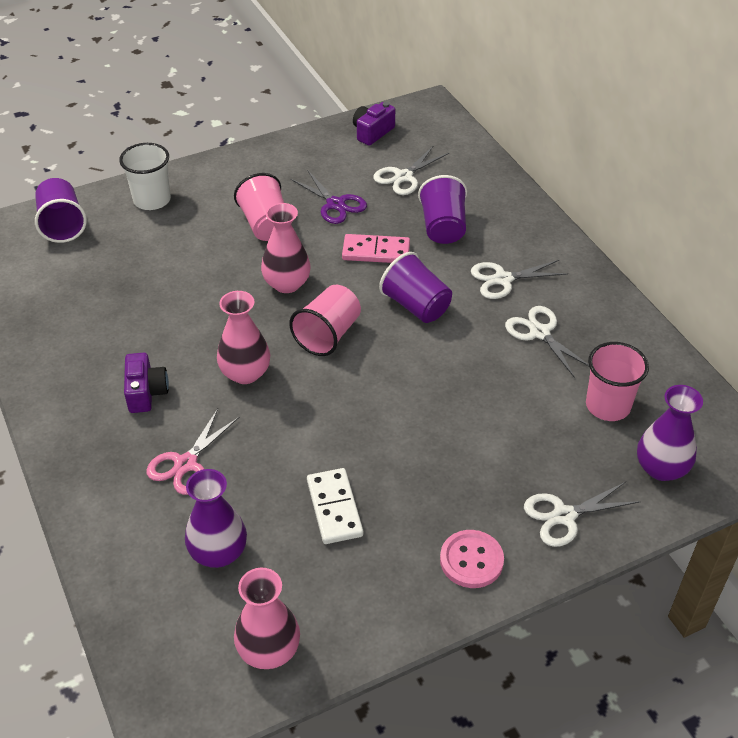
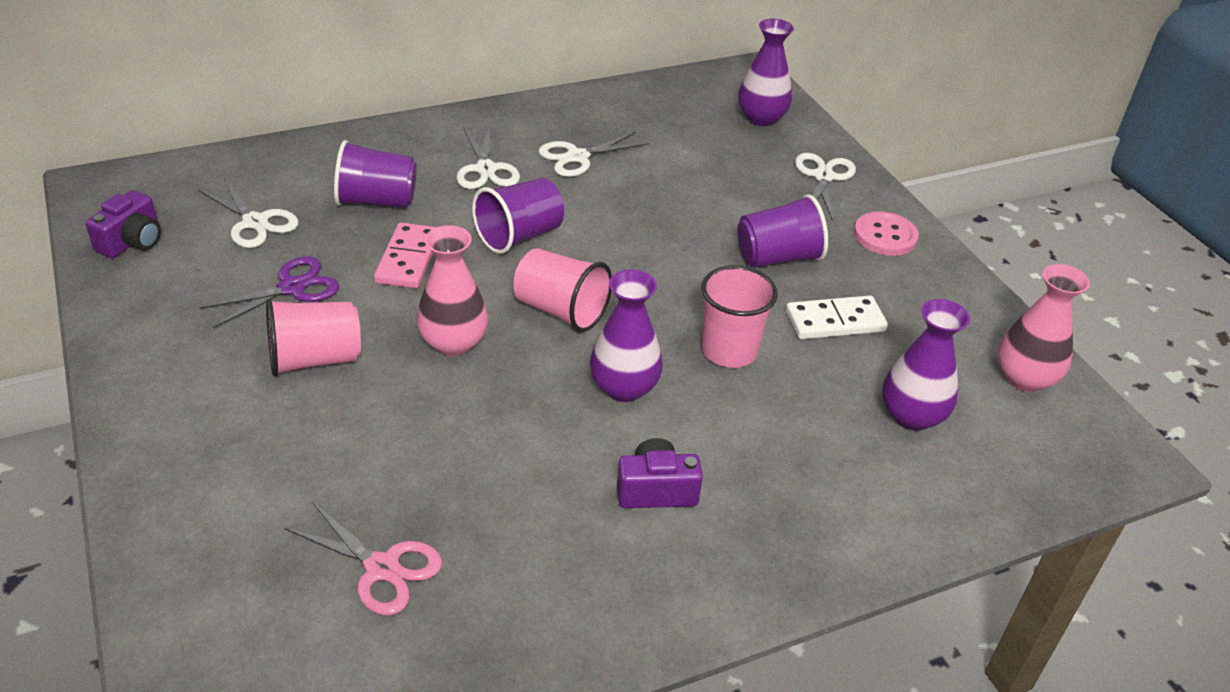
camera: 90 degrees left, 5 degrees down
purple cup [35,178,87,243] -> purple cup moved to [737,194,828,268]
white cup [119,143,171,210] -> none
pink scissors [147,409,239,495] -> pink scissors moved to [284,502,442,615]
pink vase [217,291,270,384] -> purple vase [590,270,663,402]
purple camera [353,102,395,146] -> purple camera turned 105 degrees counterclockwise [85,190,161,258]
white scissors [524,482,641,547] -> white scissors turned 150 degrees counterclockwise [795,153,856,221]
pink cup [586,342,649,421] -> pink cup moved to [701,265,778,368]

